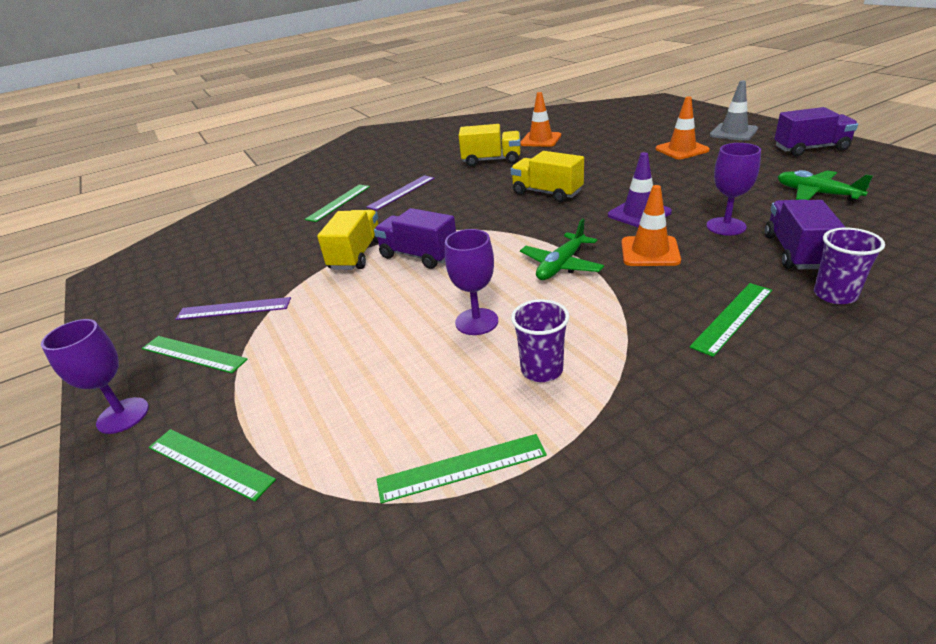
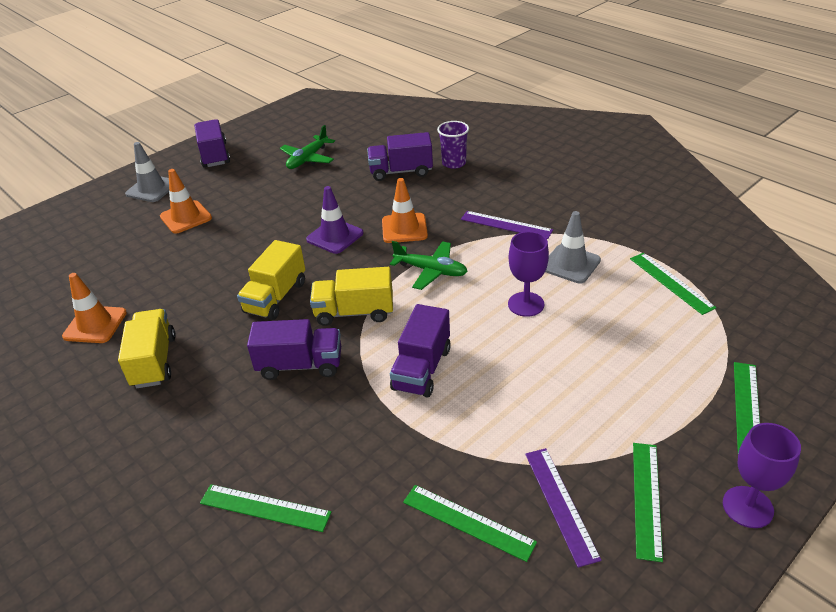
camera: 105 degrees left, 5 degrees up
yellow truck [317,210,378,270] -> yellow truck moved to [310,267,393,326]
purple ruler [367,175,435,210] -> purple ruler moved to [461,211,553,239]
purple cup [511,299,569,382] -> grey traffic cone [545,211,601,284]
green ruler [690,283,772,357] -> green ruler moved to [403,485,537,562]
purple goblet [706,143,761,235] -> none
none -> purple truck [247,319,341,380]

